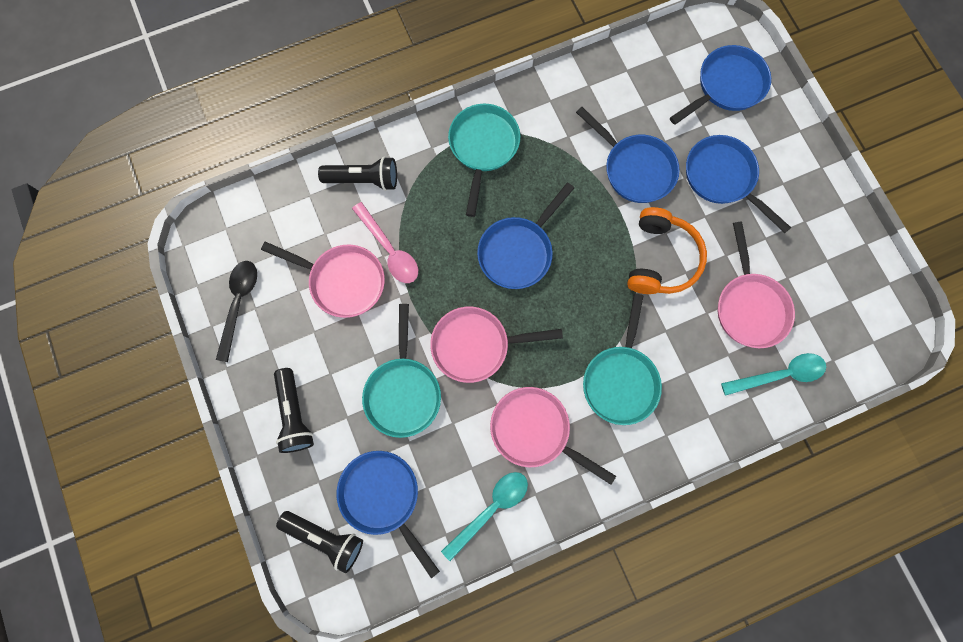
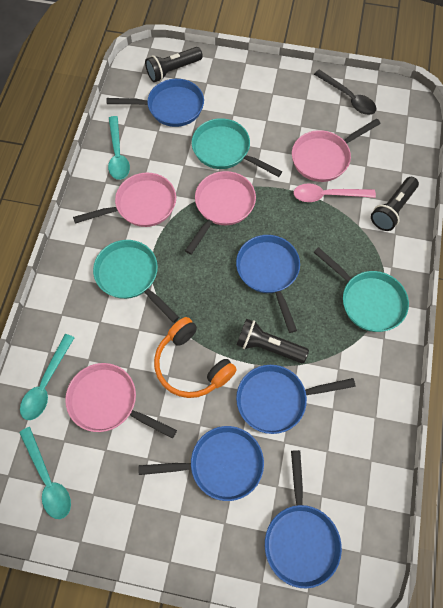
camera: 125 degrees right, 10 degrees down
black flashlight [274,368,314,453] -> black flashlight moved to [236,319,309,363]
none -> turquoise spoon [19,427,71,519]

